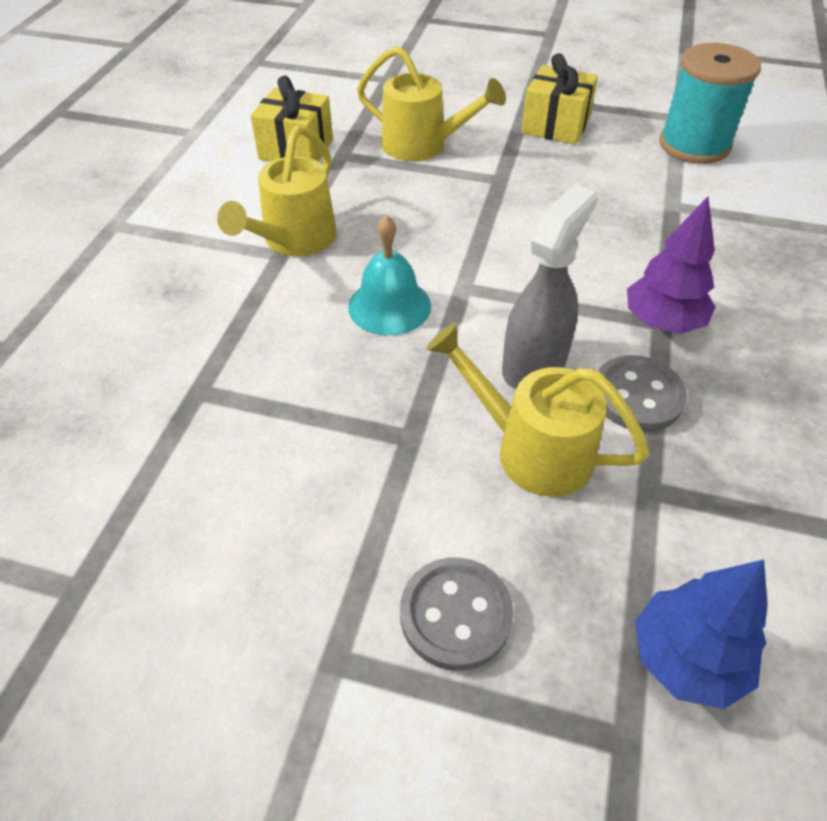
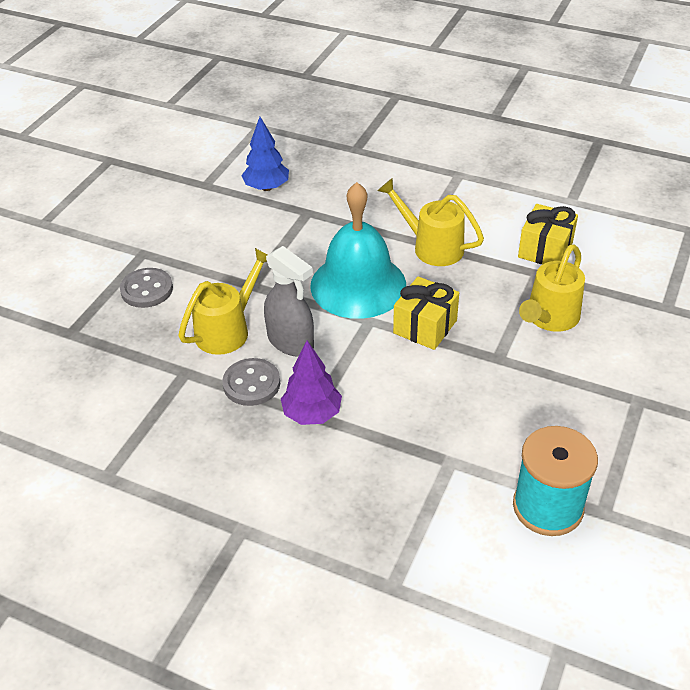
camera: 100 degrees right, 5 degrees down
turquoise bell [348,215,431,336] -> turquoise bell [310,182,406,319], size x1.80
yellow gift [521,53,598,145] -> yellow gift moved to [393,276,459,350]
blue tree [635,560,767,709] -> blue tree moved to [241,117,289,191]

